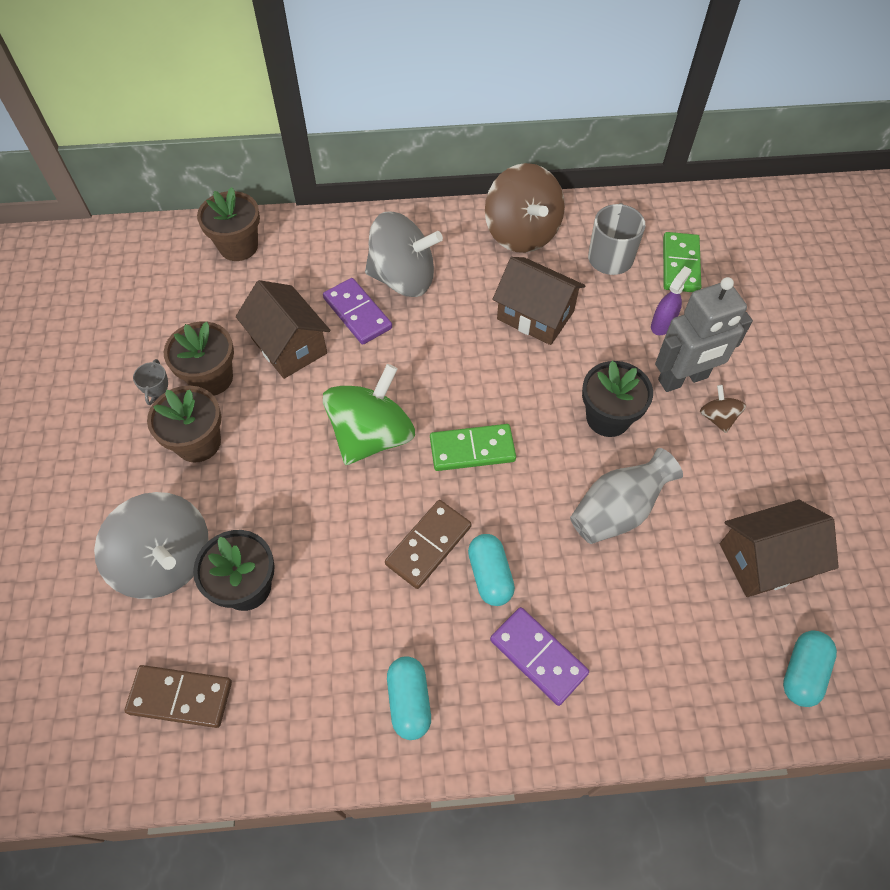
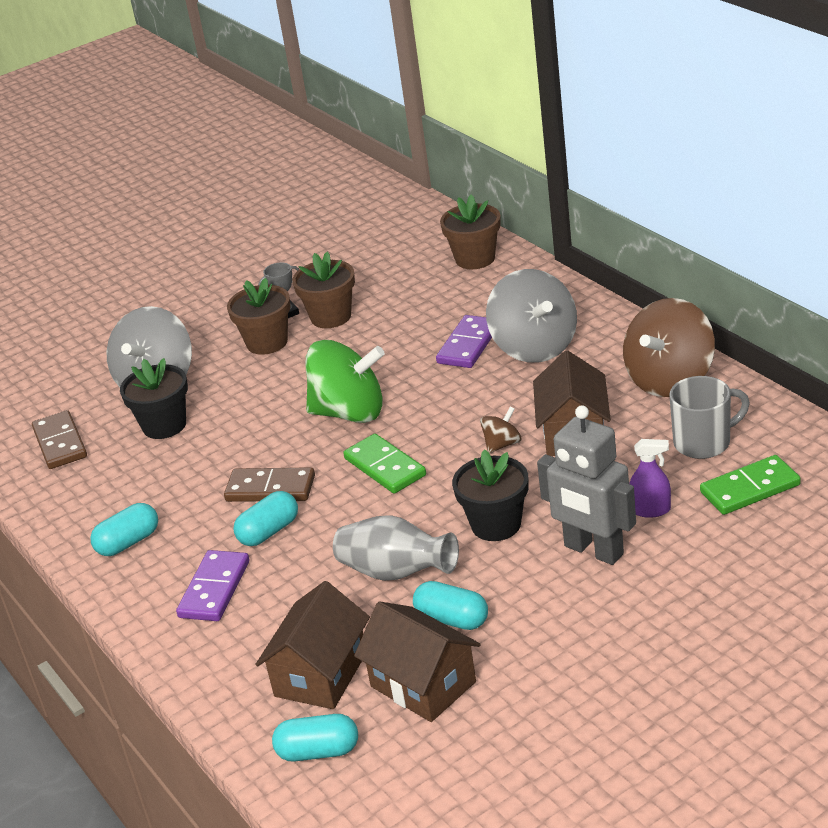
camera: 65 degrees right, 25 degrees down
brown house [236,280,330,379] -> brown house moved to [256,581,370,709]
brown spinning top [700,385,746,433] -> brown spinning top moved to [480,406,521,453]
none -> turquoise capsule [413,581,488,630]

